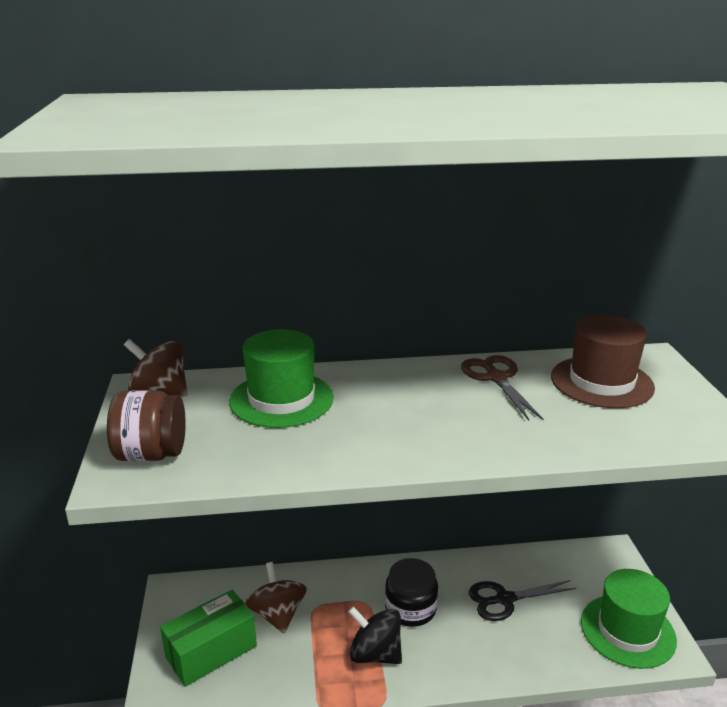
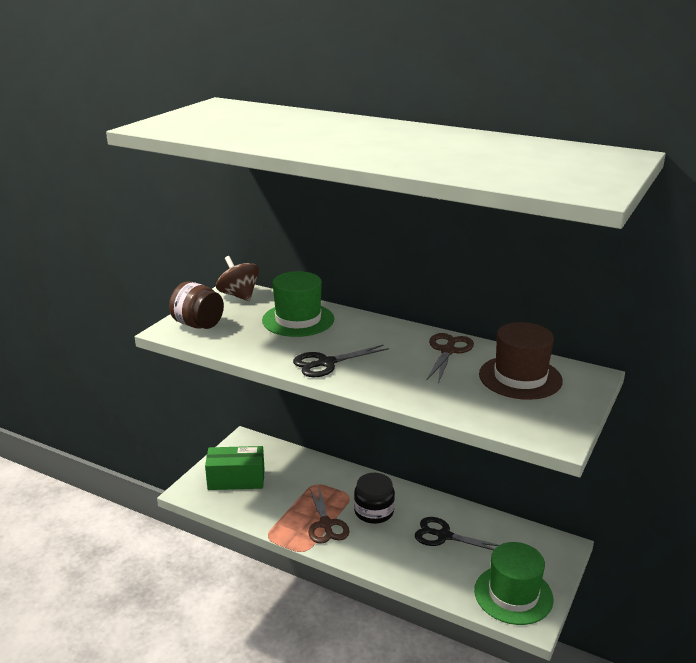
camera: 35 degrees right, 0 degrees up
brown spinning top [245,562,307,633] -> none
black spinning top [348,606,402,664] -> brown scissors [308,487,350,544]
none -> black scissors [293,345,389,377]

